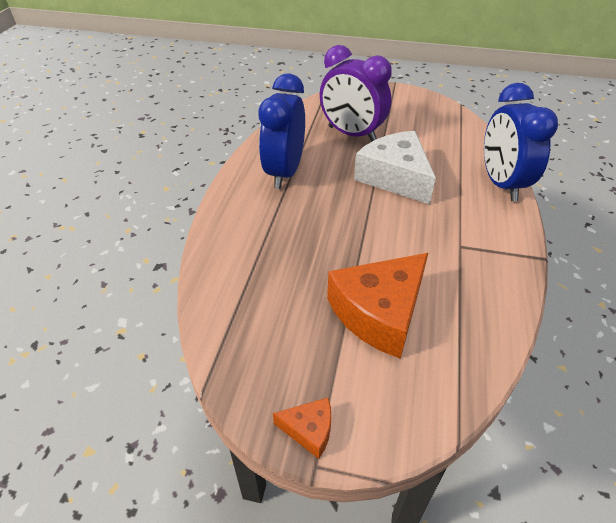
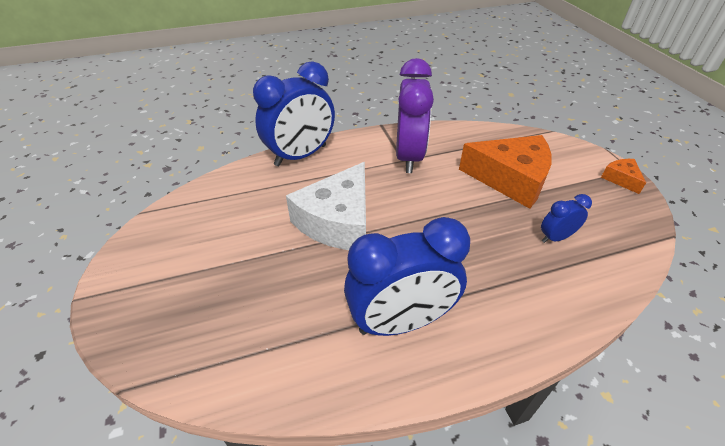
camera: 120 degrees left, 0 degrees up
purple clock [320,45,392,141] -> purple clock moved to [396,58,434,173]
none -> blue clock [541,194,592,243]

